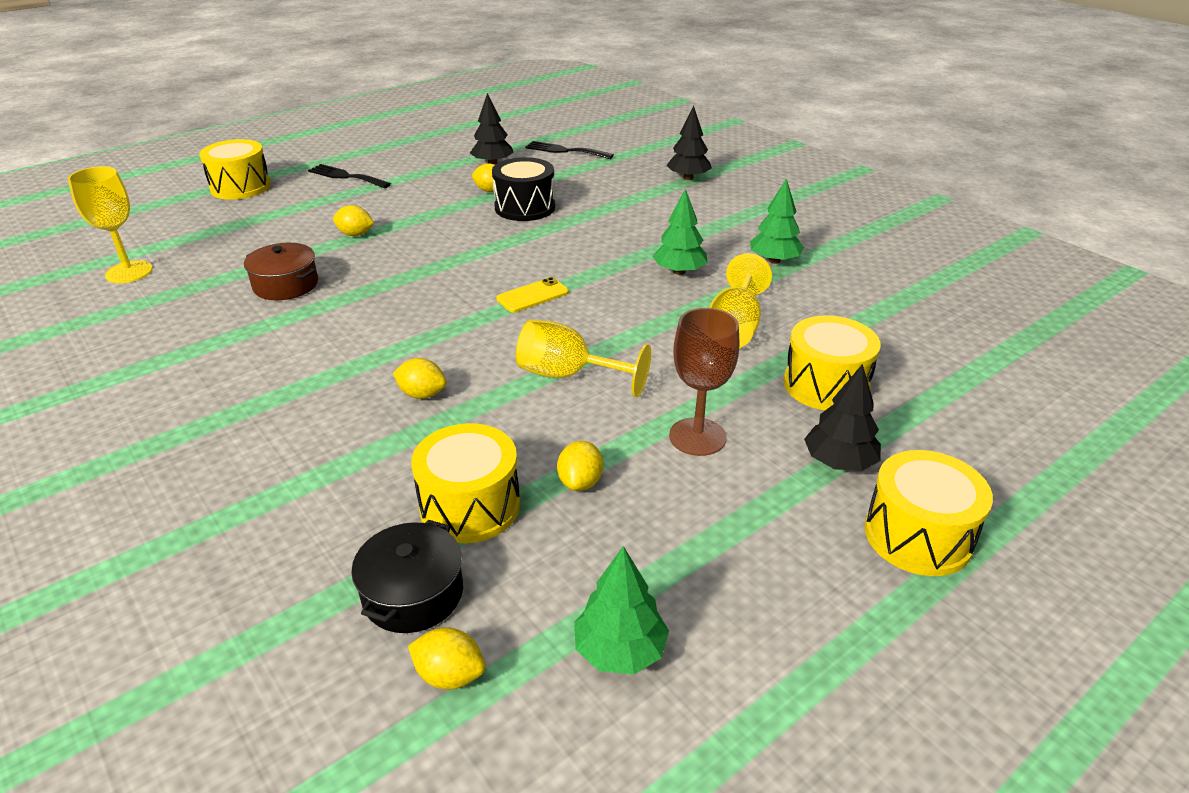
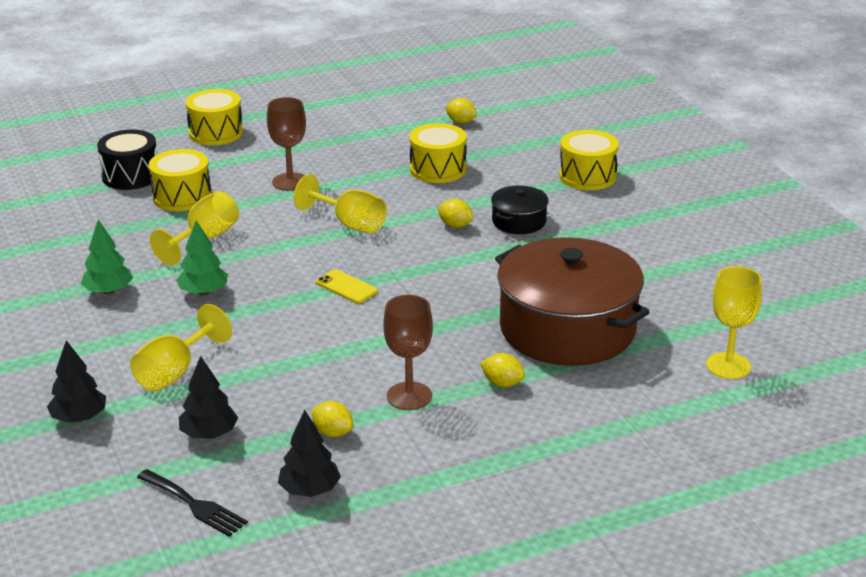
camera: 165 degrees left, 5 degrees down
yellow drum [199,139,271,200] -> yellow drum moved to [559,130,619,190]
brown pot [244,243,318,300] -> brown pot [495,237,650,366], size x2.23
black fork [308,164,391,188] -> none
black pot [351,520,463,633] -> black pot moved to [491,185,549,234]
black drum [492,157,555,221] -> black drum moved to [97,130,157,190]
yellow phone [496,277,569,313] -> yellow phone turned 60 degrees clockwise [316,269,378,303]
yellow lemon [557,441,603,491] -> none
green tree [574,546,669,674] -> none
black tree [804,364,881,471] -> black tree moved to [179,356,238,439]
none -> yellow goblet [130,304,232,392]
none -> brown goblet [383,295,433,410]

